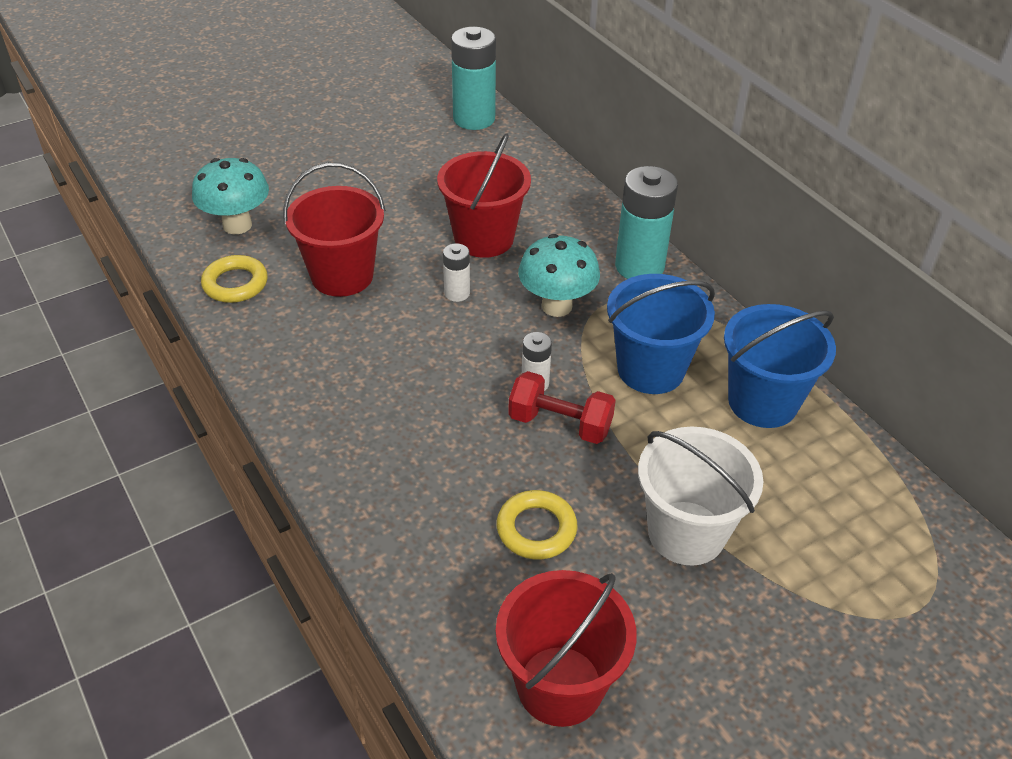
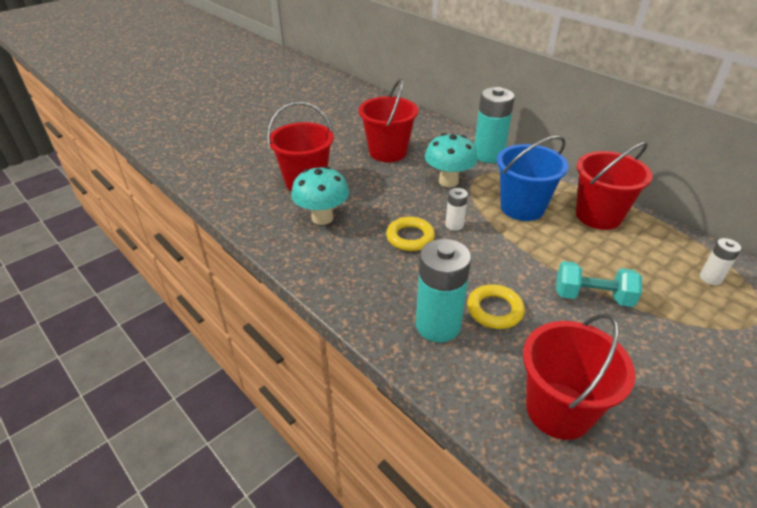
camera: 10 degrees left, 5 degrees down
turquoise mushroom [192,158,269,234] -> turquoise mushroom moved to [291,166,349,225]
yellow ring [201,255,268,303] -> yellow ring moved to [386,217,435,251]
white battery [443,243,470,302] -> white battery moved to [700,238,741,285]
turquoise battery [451,27,496,130] -> turquoise battery moved to [416,239,471,342]
red dumbbell [508,371,616,444] -> none
white bucket [638,427,763,566] -> turquoise dumbbell [556,261,642,307]
blue bucket [724,304,836,428] -> red bucket [576,142,653,230]

